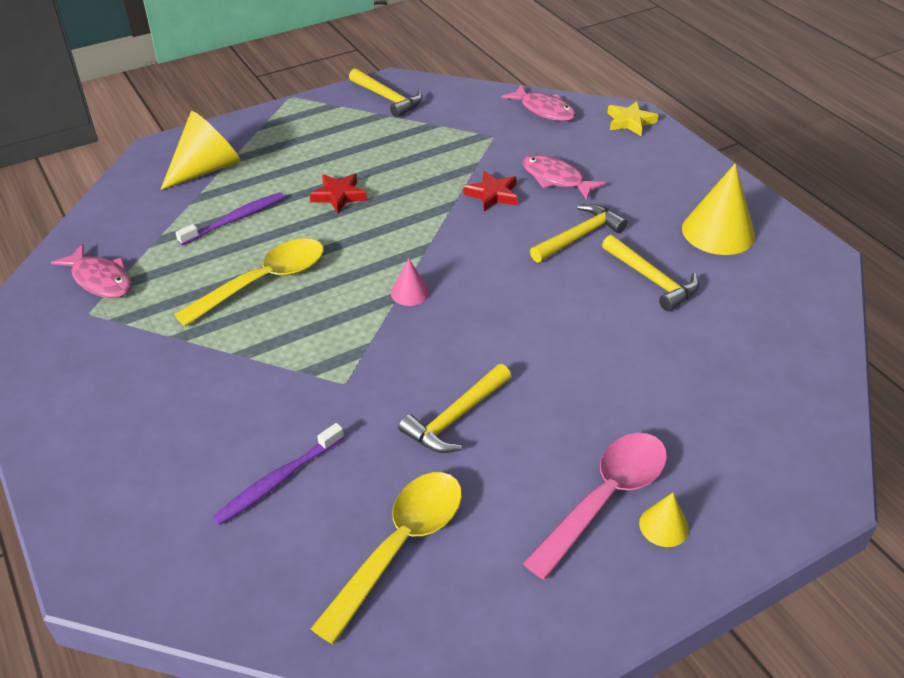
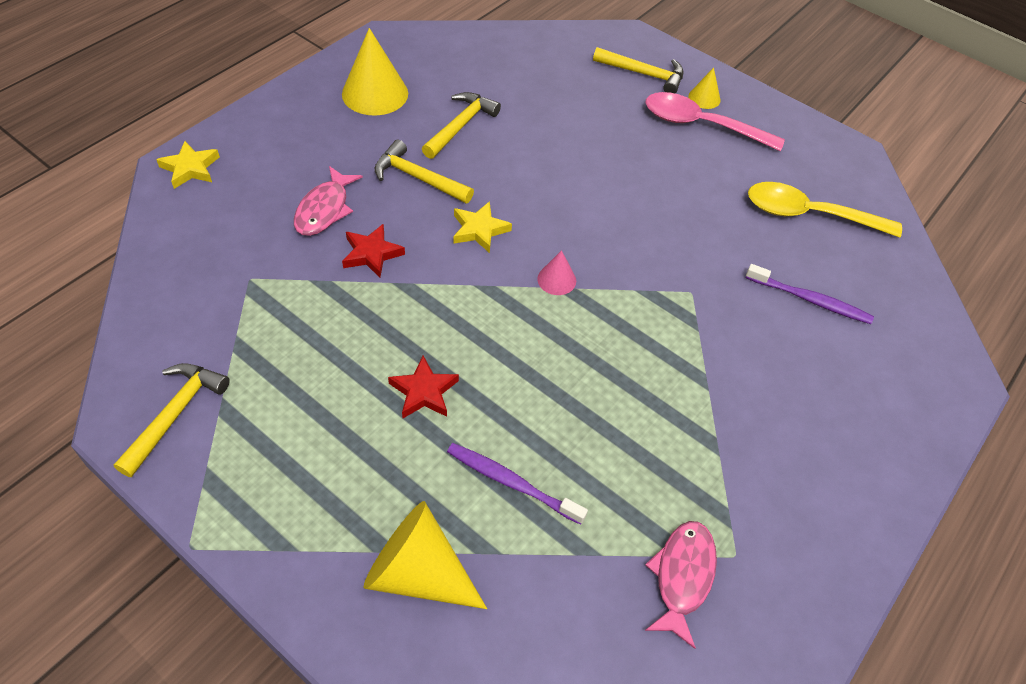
camera: 115 degrees left, 10 degrees up
yellow spoon [174,238,324,326] -> none
yellow hammer [398,364,511,453] -> yellow hammer moved to [593,47,684,93]
pink fish [501,85,576,121] -> none
none -> yellow star [453,201,512,253]

